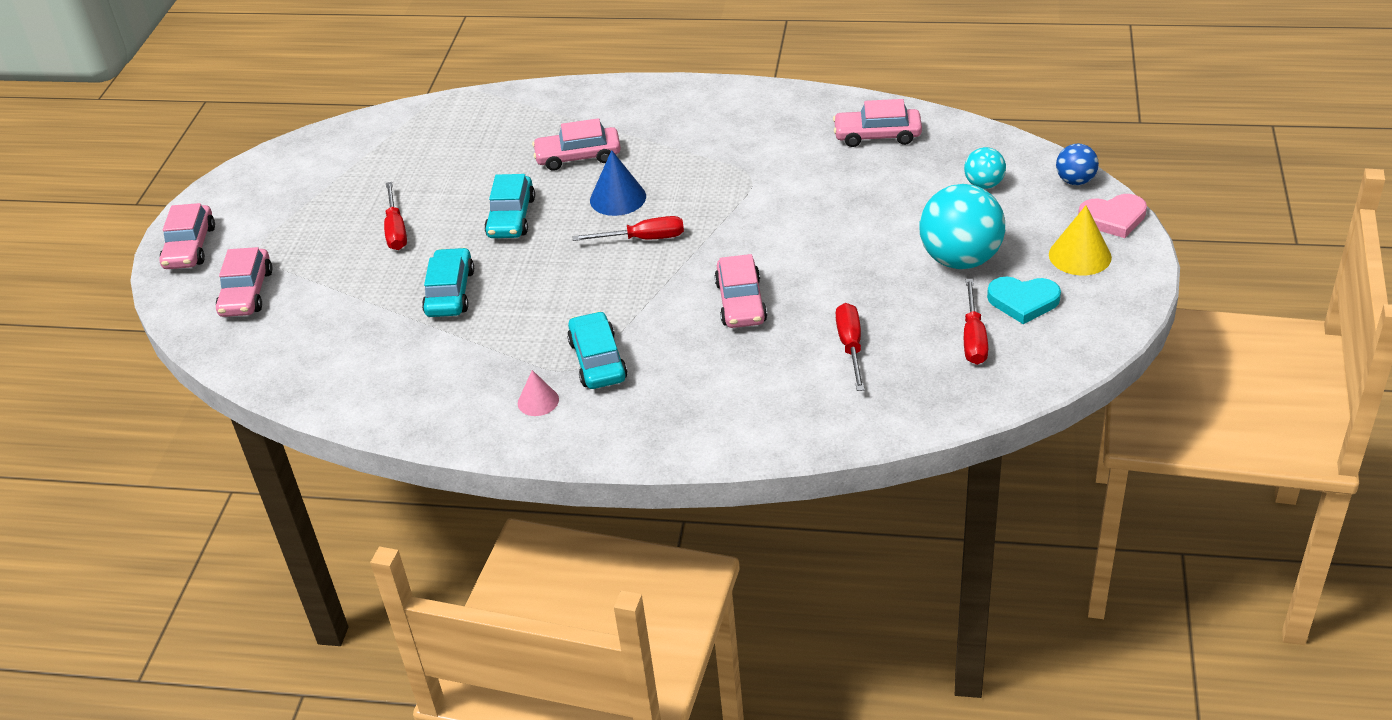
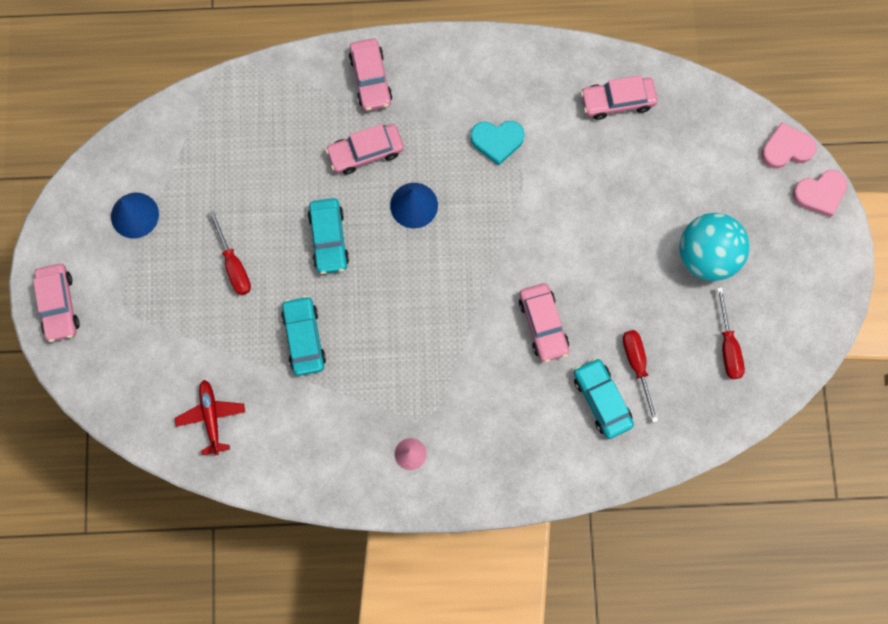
camera: 15 degrees left, 35 degrees up
pink car [216,247,273,317] -> pink car moved to [349,38,392,111]
turquoise car [567,311,628,389] -> turquoise car moved to [574,358,634,439]
red screwdriver [573,216,684,241] -> none
turquoise ball [964,147,1006,189] -> none
turquoise heart [987,277,1061,324] -> turquoise heart moved to [470,121,525,166]
yellow cone [1049,205,1112,275] -> none
blue ball [1056,144,1099,185] -> pink heart [761,122,817,168]
none -> blue cone [111,193,159,238]
none -> red plane [175,380,245,455]

